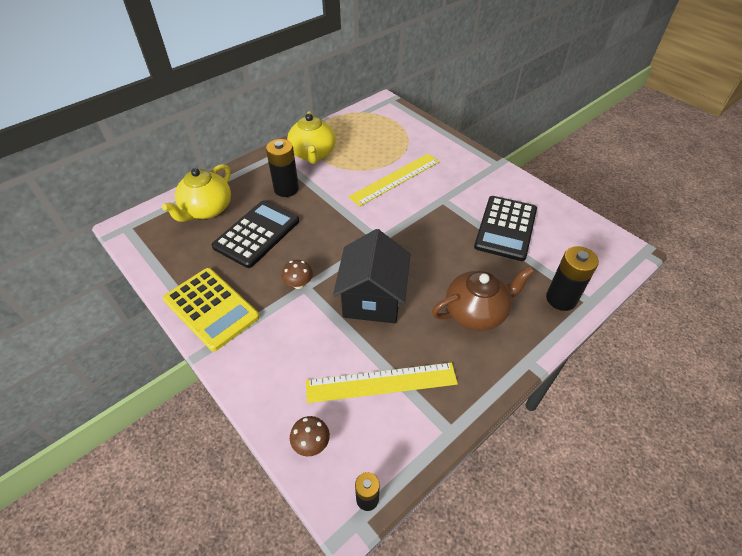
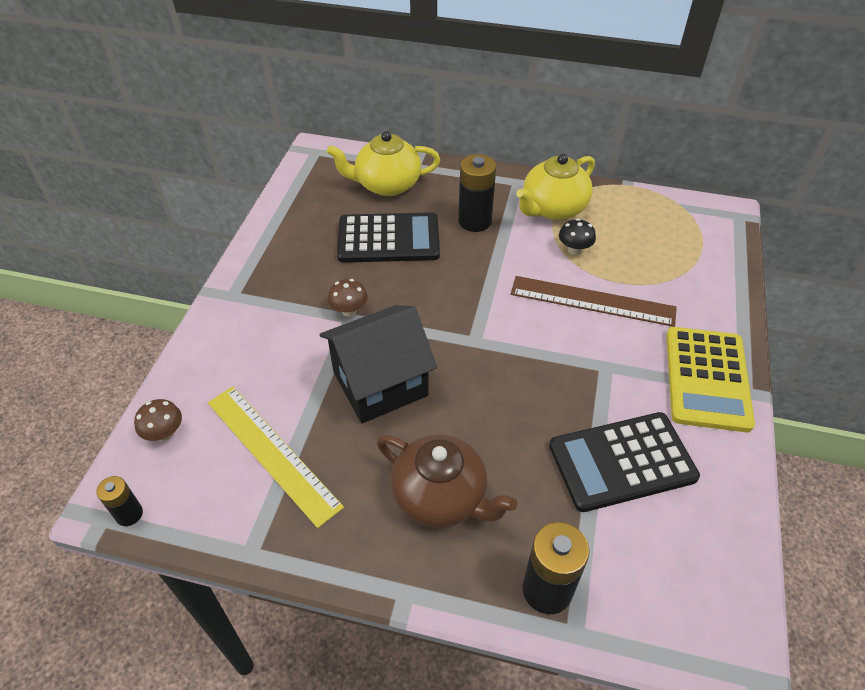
camera: 55 degrees right, 0 degrees up
yellow calculator [163,268,260,351] -> yellow calculator moved to [666,327,755,432]
yellow ruler [348,154,440,206] -> brown ruler [511,276,677,327]
none -> black mushroom [559,219,596,255]

